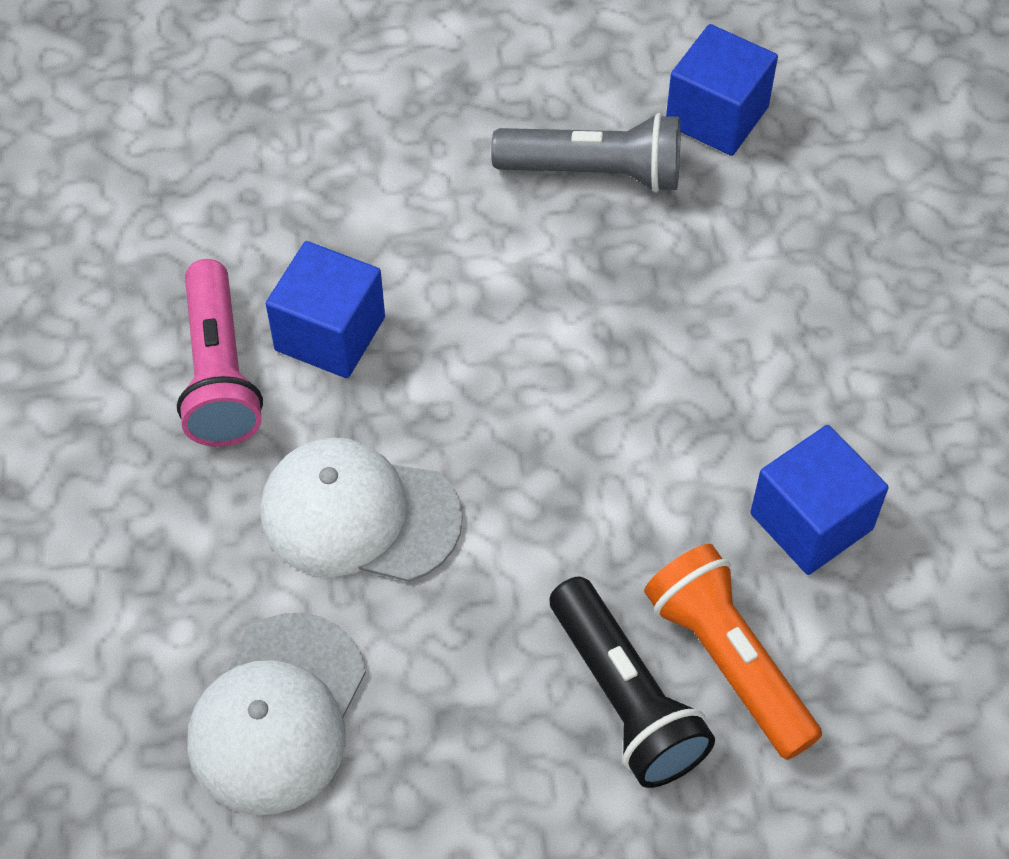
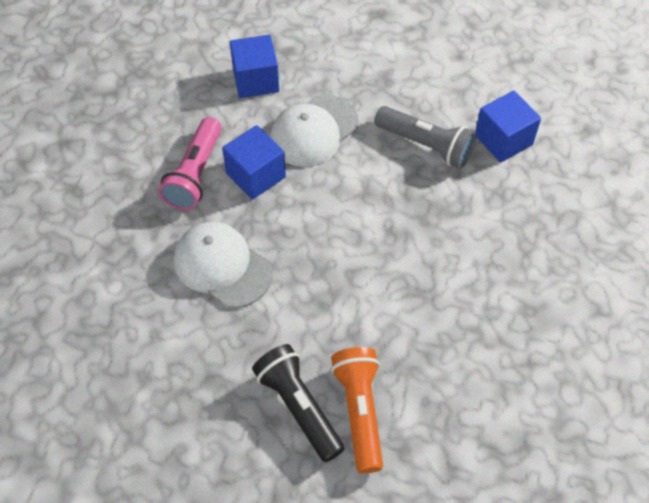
camera: 25 degrees right, 0 degrees up
white cap [187,613,366,815] -> white cap moved to [270,95,359,167]
black flashlight [550,577,715,788] -> black flashlight turned 150 degrees clockwise [252,344,344,462]
blue cube [750,425,888,575] -> blue cube moved to [230,35,279,98]

